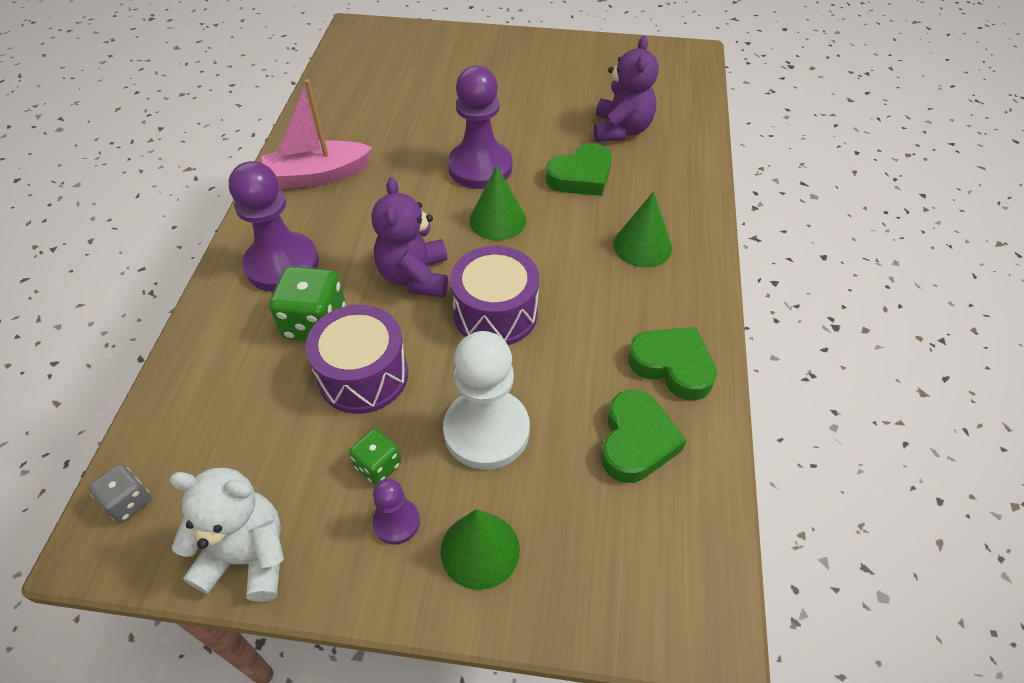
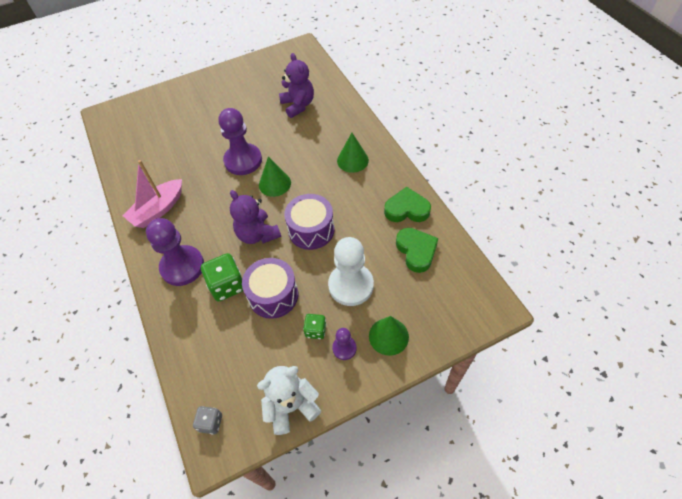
camera: 30 degrees left, 5 degrees up
green heart [546,143,612,196] -> none

